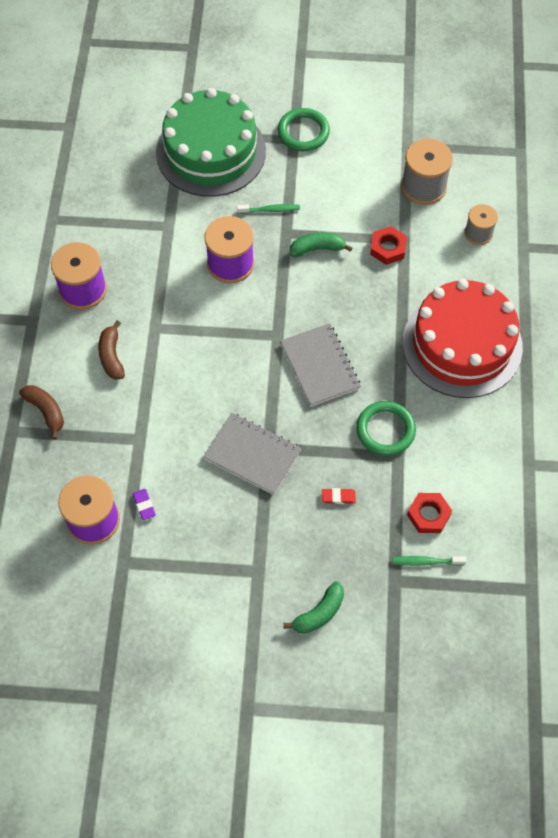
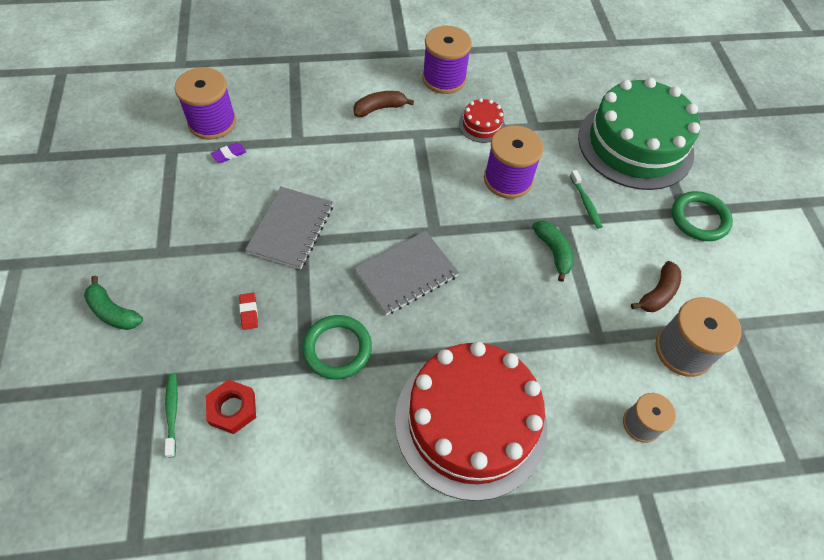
camera: 75 degrees right, 5 degrees down
brown banana [19,385,64,440] -> brown banana moved to [631,261,681,312]
red nut [370,226,407,265] -> none
none -> red cake [459,98,505,143]

